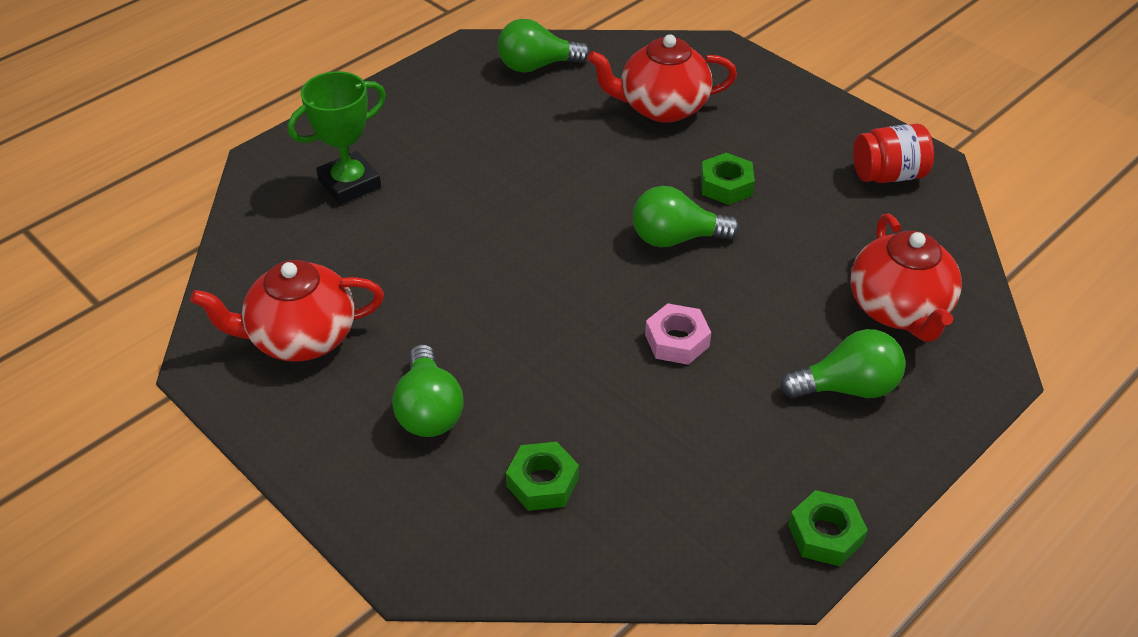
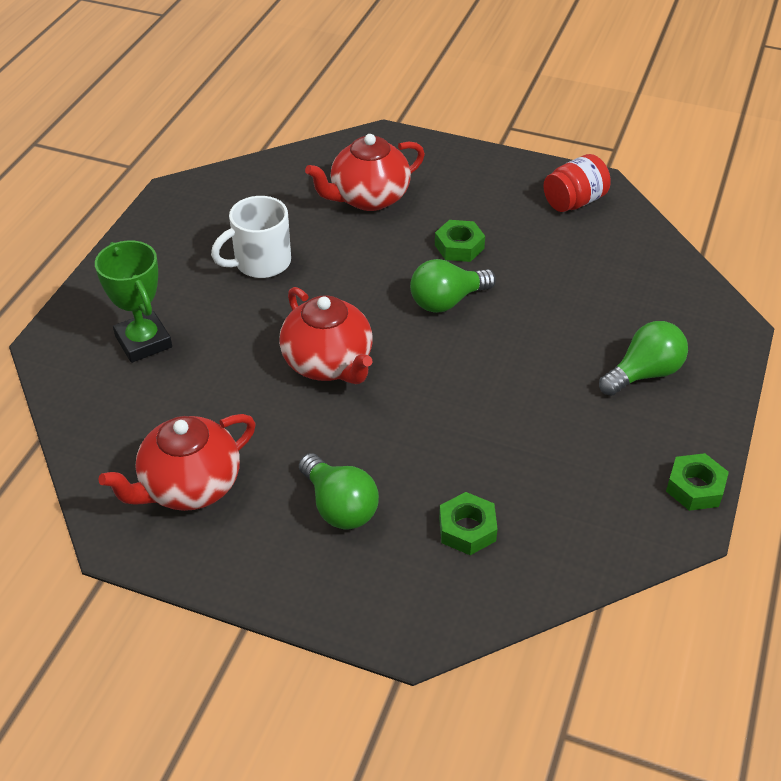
camera: 25 degrees left, 0 degrees up
green trophy [287,71,386,205] -> green trophy turned 60 degrees counterclockwise [95,240,172,363]
green light bulb [498,19,590,73] -> none
pink nut [645,303,711,365] -> none
red teapot [850,214,962,342] -> red teapot moved to [279,287,372,384]
none -> white mug [211,196,291,278]

